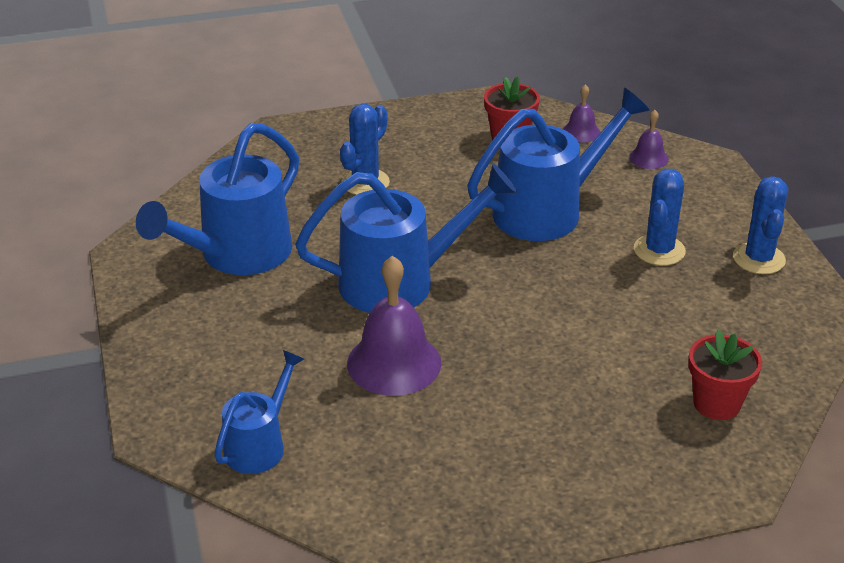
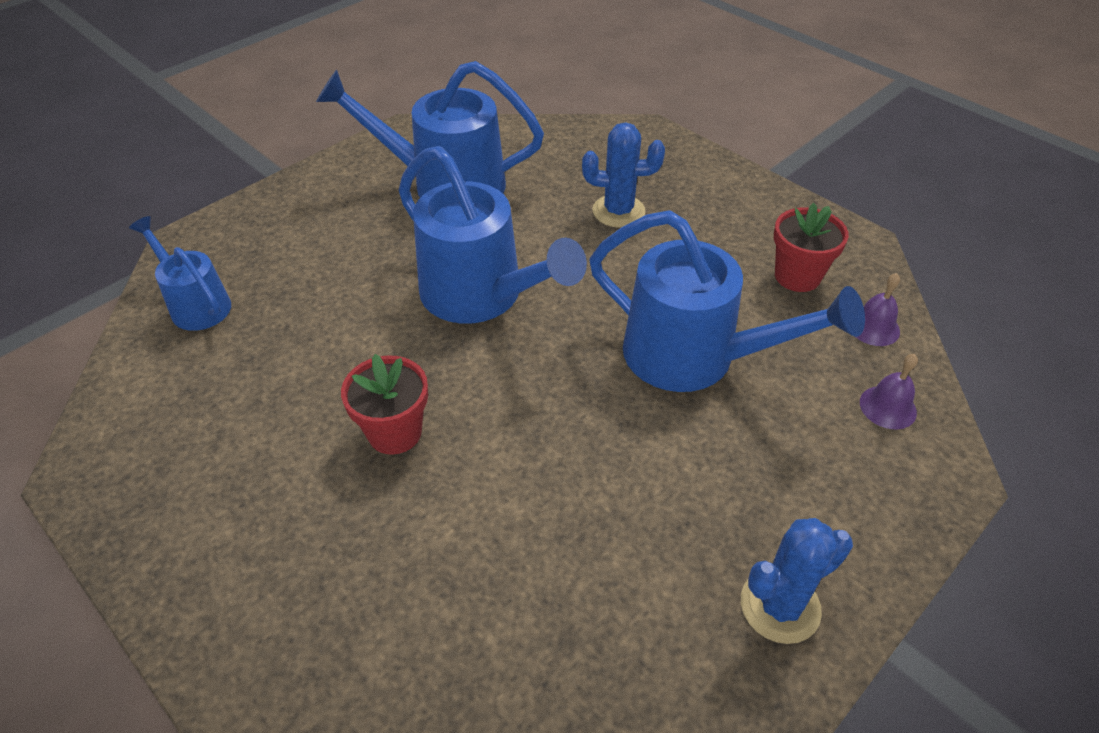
camera: 60 degrees right, 10 degrees up
blue watering can [214,350,304,474] -> blue watering can turned 135 degrees counterclockwise [129,216,231,331]
purple bell [347,255,442,396] -> none
blue cactus [634,169,686,266] -> none
red flower pot [688,330,762,420] -> red flower pot moved to [341,354,428,455]

